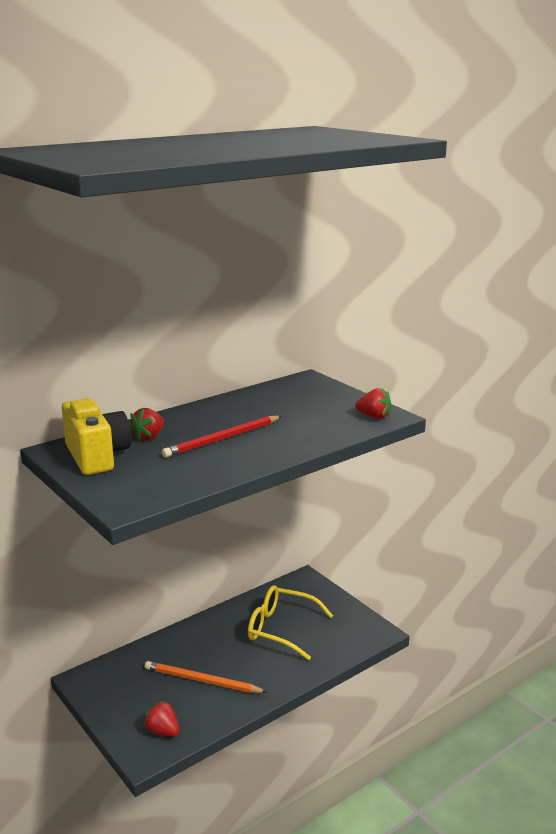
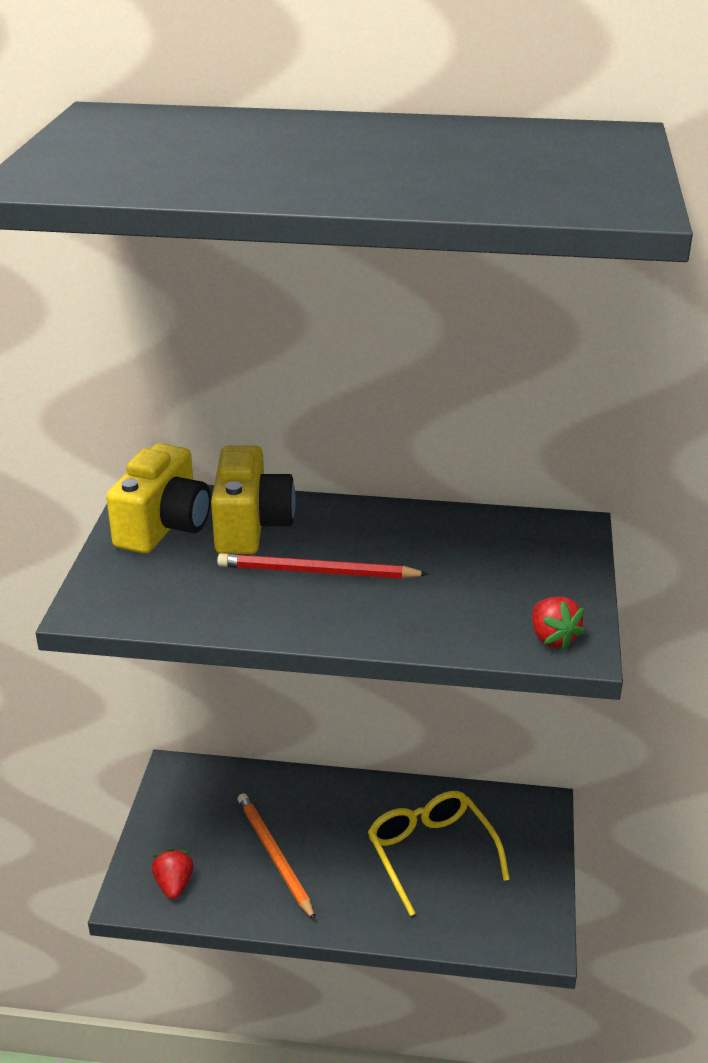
camera: 45 degrees right, 10 degrees up
red strawberry [130,408,164,441] -> yellow camera [211,446,296,554]

